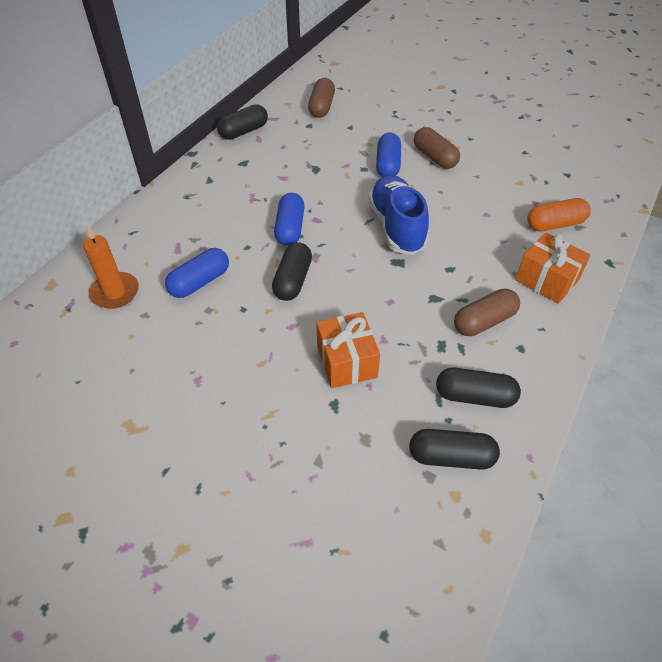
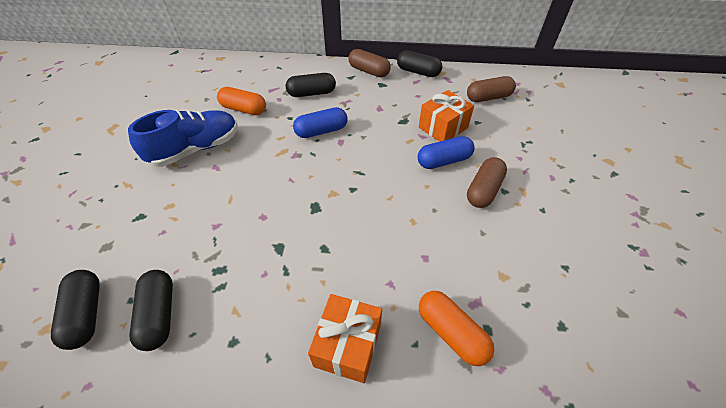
camera: 65 degrees right, 0 degrees up
orange candle [83,225,139,309] -> none
blue capsule [165,248,229,298] -> orange capsule [217,87,266,115]
black capsule [272,242,312,301] -> black capsule moved to [286,73,336,97]
orange gift [316,312,380,388] -> orange gift moved to [419,90,474,142]
blue shoe [368,175,429,255] -> blue shoe moved to [128,110,238,167]
brown capsule [454,289,520,336] -> brown capsule moved to [348,49,391,77]

